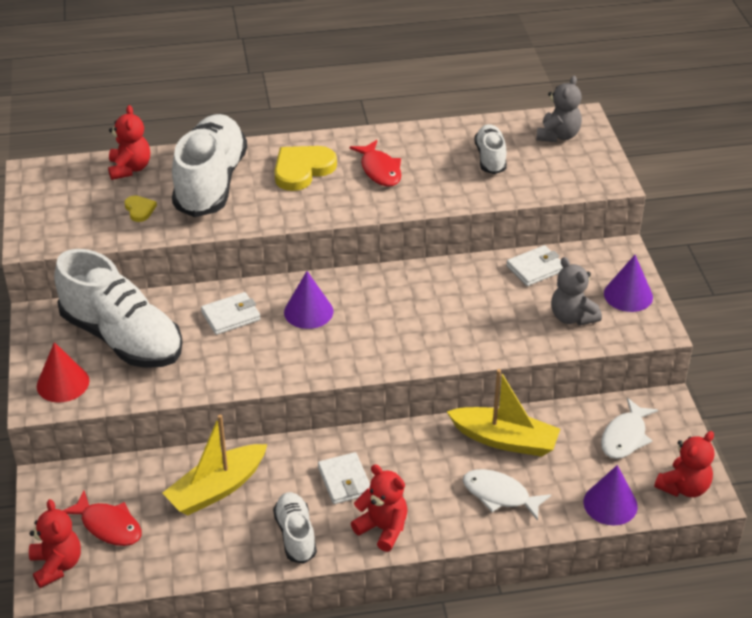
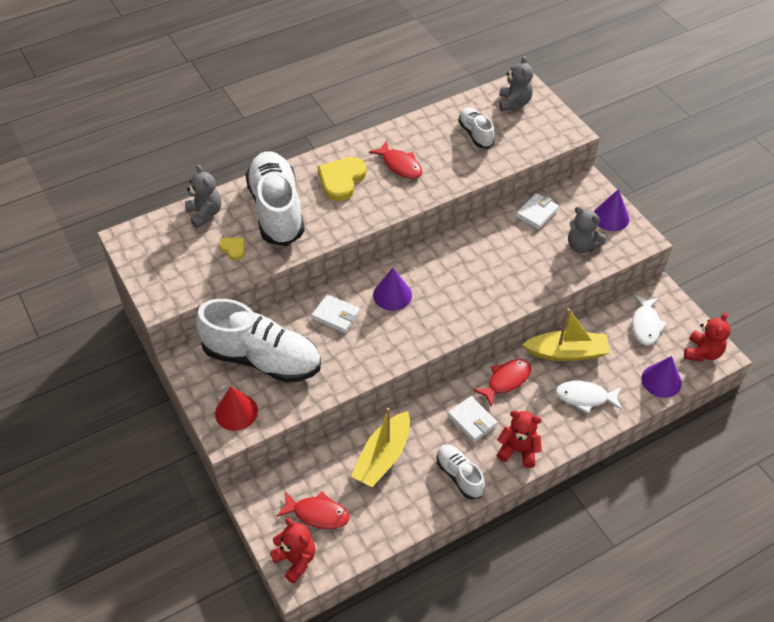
camera: 20 degrees left, 10 degrees up
red teddy bear [108,105,150,180] -> grey teddy bear [185,165,222,228]
white wallet [201,292,261,335] -> white wallet turned 75 degrees clockwise [312,294,360,333]
none -> red fish [473,359,531,407]

